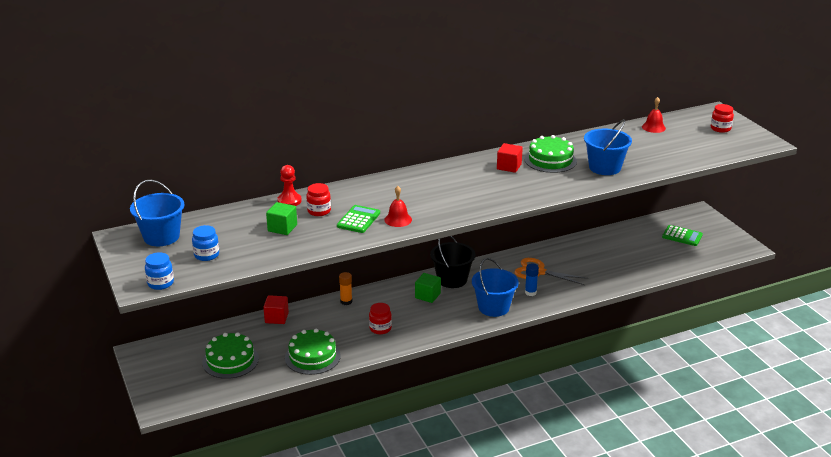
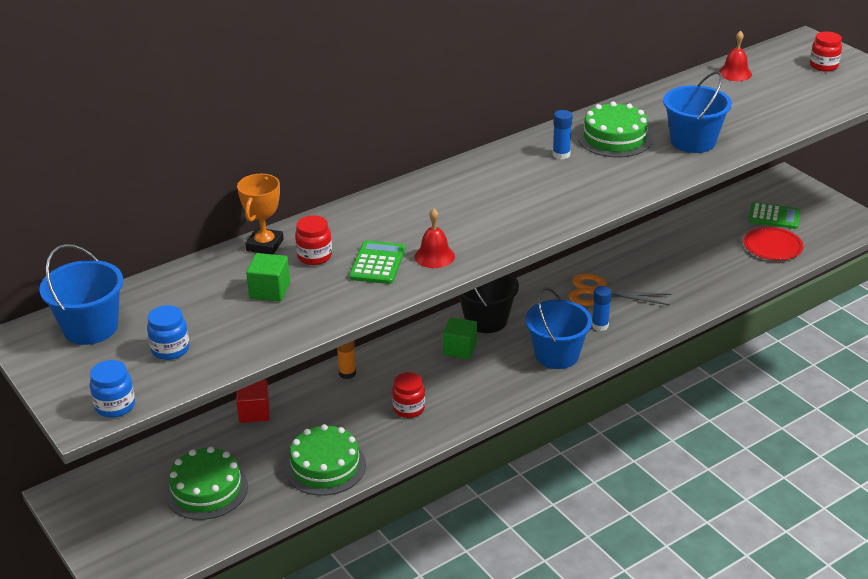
camera: 10 degrees left, 5 degrees up
red pawn [277,165,302,206] -> orange trophy [237,174,284,255]
red cube [497,143,523,173] -> blue glue stick [552,110,573,160]
none -> red plate [744,227,803,260]

